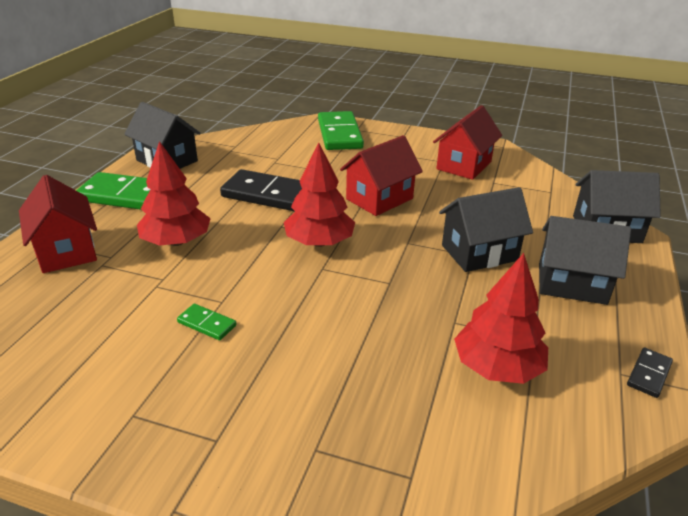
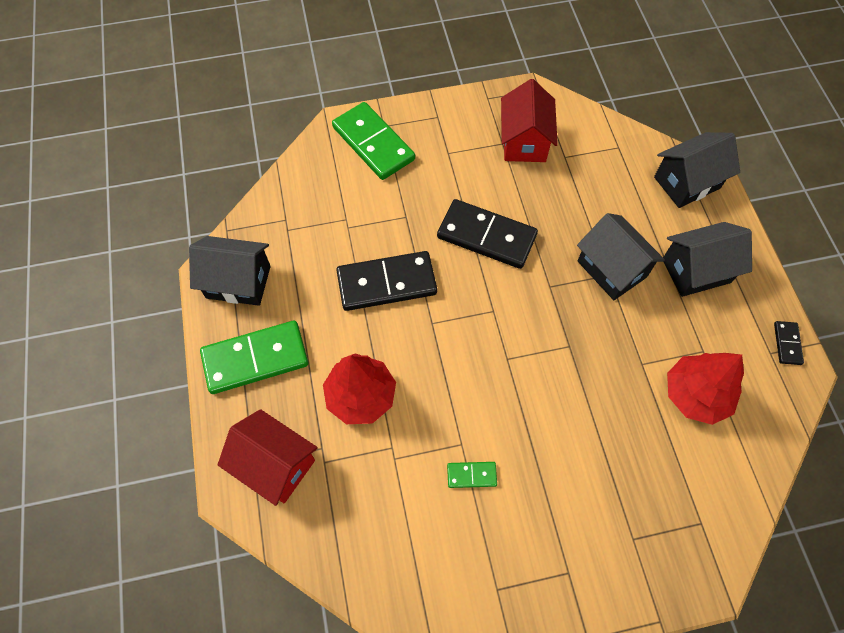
camera: 30 degrees left, 30 degrees up
red tree [284,143,355,247] -> none
red house [340,135,423,216] -> black domino [437,199,538,269]
black house [439,187,533,272] -> black house turned 75 degrees counterclockwise [577,213,665,300]

